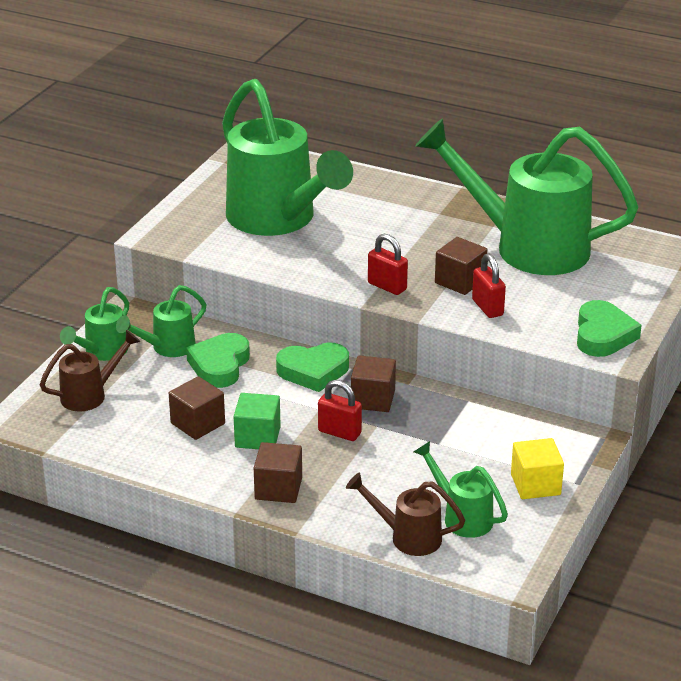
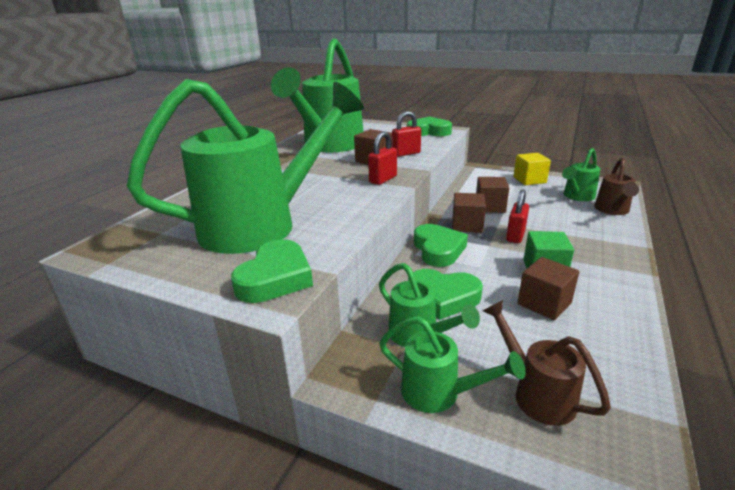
camera: 90 degrees left, 5 degrees down
brown cube [254,442,302,503] -> brown cube moved to [476,177,509,213]
none -> green heart [231,239,313,303]

